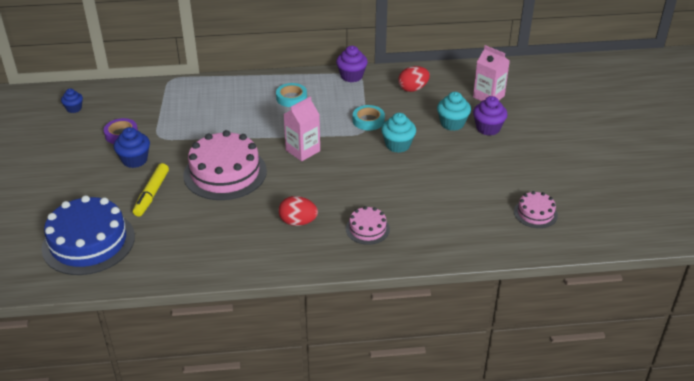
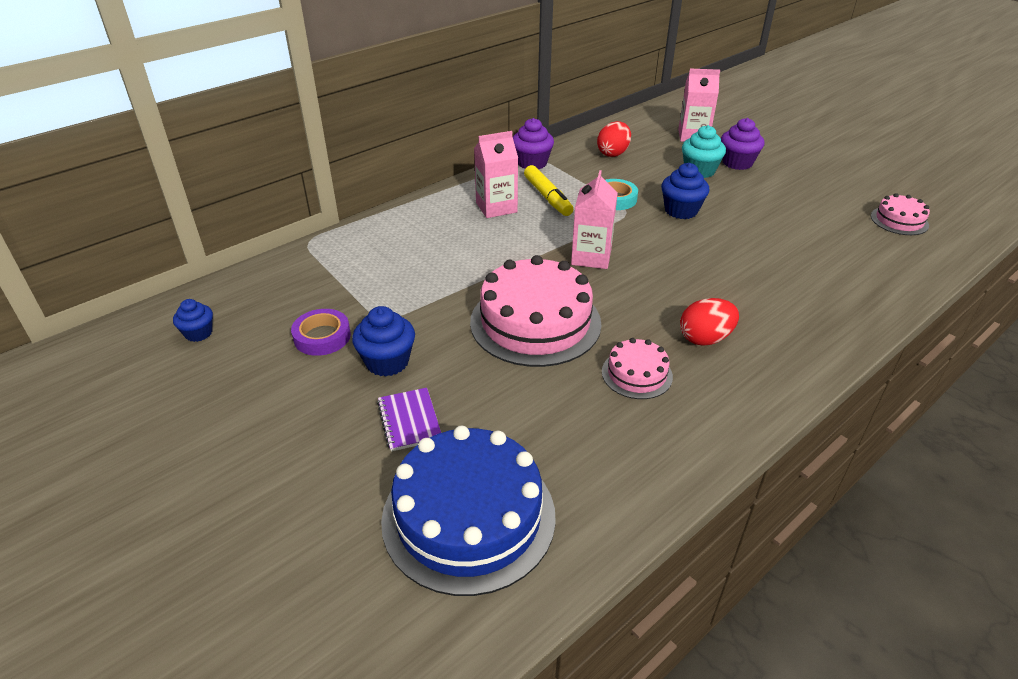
camera: 35 degrees left, 0 degrees up
yellow marker [133,163,169,217] -> yellow marker moved to [524,165,573,216]
turquoise tape [276,83,307,107] -> pink carton [474,131,518,218]
pink cake [346,206,390,245] -> pink cake moved to [602,338,673,399]
turquoise cupcake [381,113,416,153] -> blue cupcake [661,163,709,219]
none -> purple notebook [377,388,441,451]

